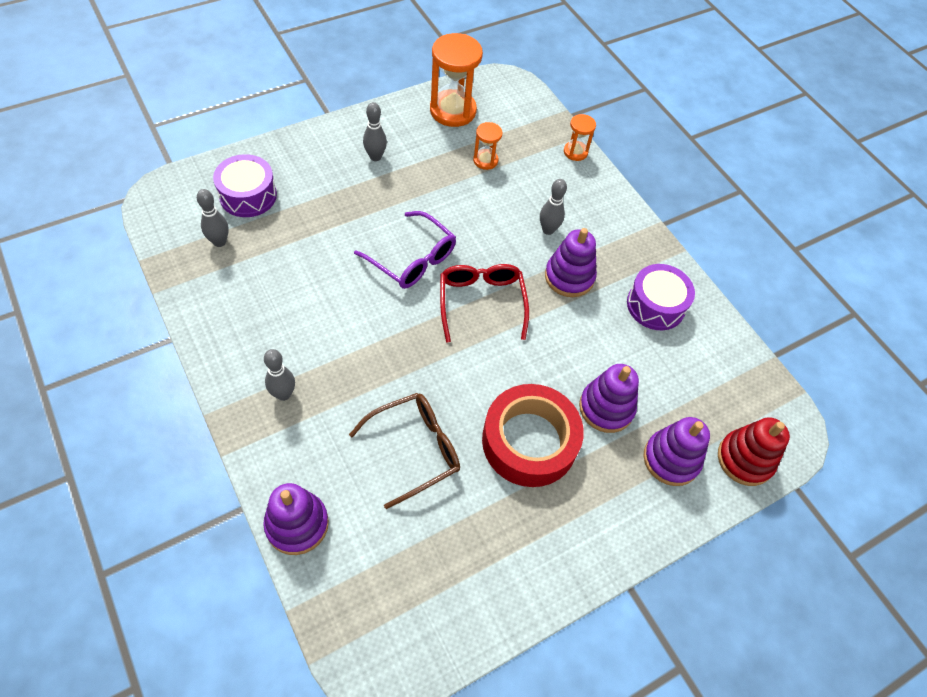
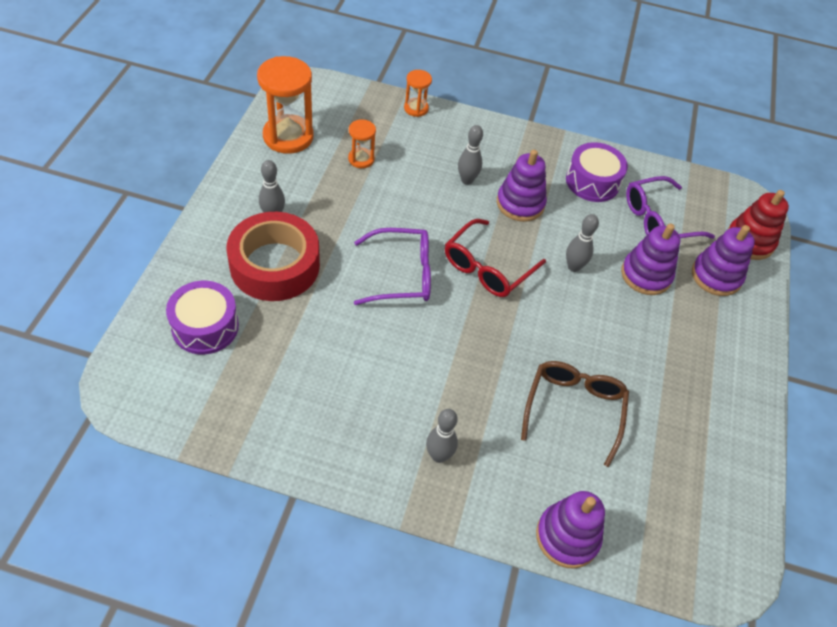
camera: 45 degrees left, 5 degrees down
grey bowling pin [197,189,229,247] -> grey bowling pin moved to [566,214,599,272]
red glasses [440,264,529,342] -> red glasses turned 90 degrees counterclockwise [445,219,546,297]
red tape [482,384,584,487] -> red tape moved to [226,212,320,301]
none -> purple glasses [626,176,715,239]

